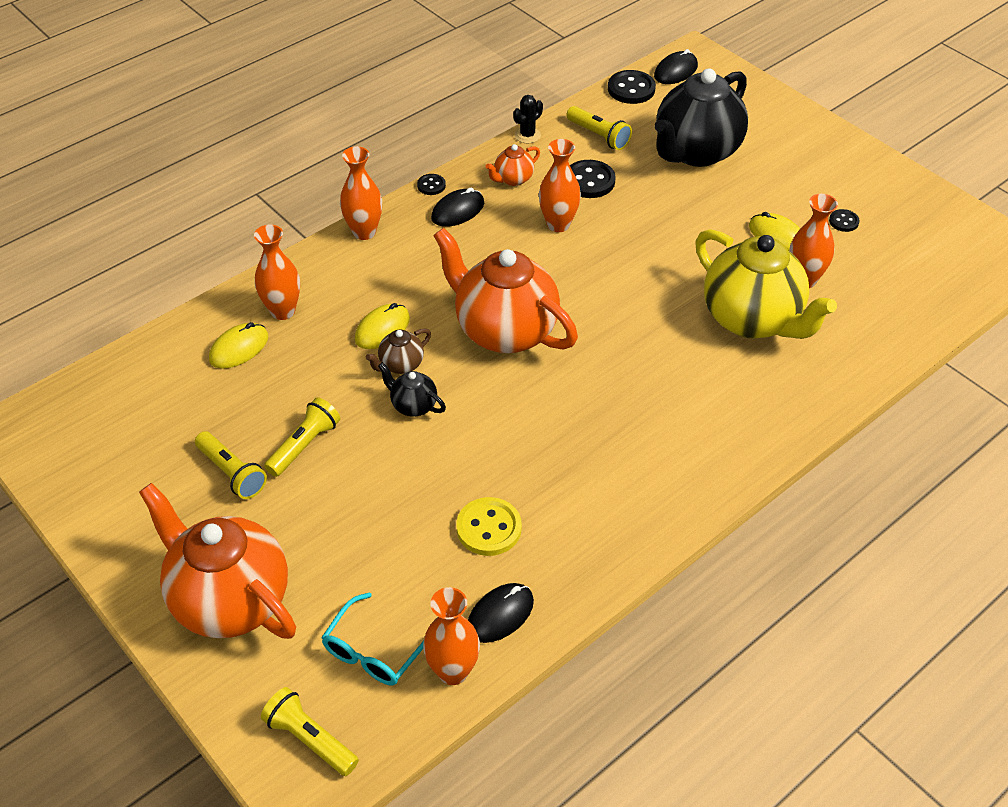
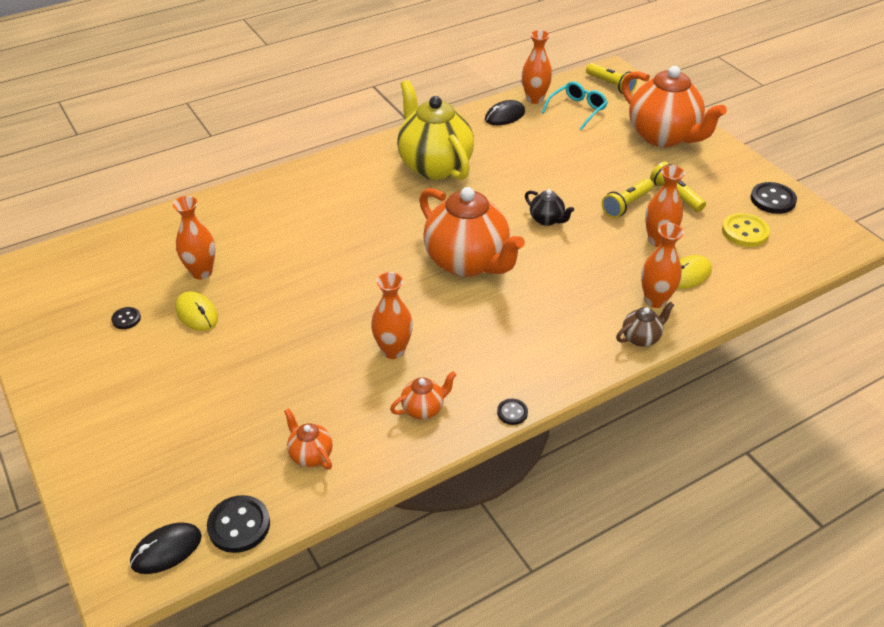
camera: 170 degrees left, 5 degrees down
orange vase [340,146,382,240] -> orange vase moved to [645,165,685,247]
yellow mouse [355,303,410,349] -> none
brown teapot [366,328,431,374] -> brown teapot moved to [616,302,674,347]
black mouse [431,188,484,227] -> none
yellow button [456,497,522,556] -> yellow button moved to [722,213,770,247]
black cactus [513,95,543,144] -> none
yellow flashlight [566,106,632,150] -> orange teapot [284,408,333,469]
black button [570,160,616,198] -> black button moved to [750,182,797,214]
black teapot [654,68,748,167] -> none
yellow teapot [695,229,837,339] -> yellow teapot moved to [397,80,474,180]

